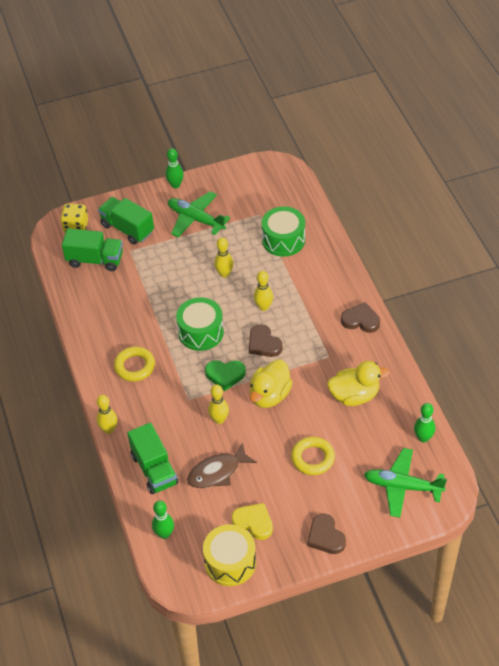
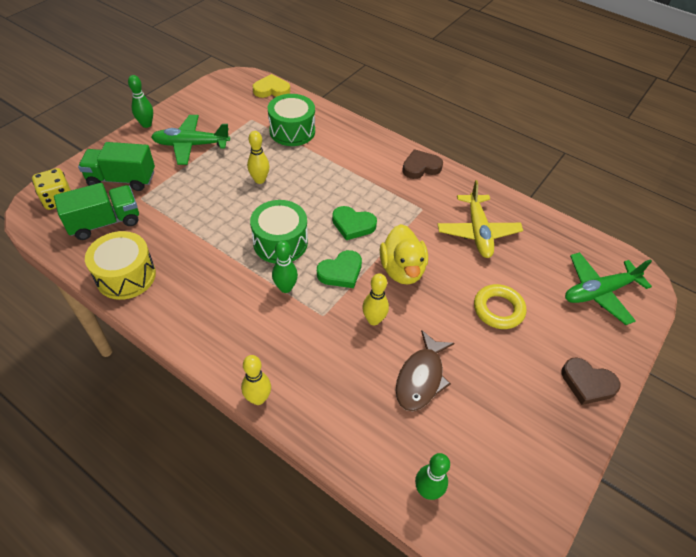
camera: 40 degrees left, 0 degrees up
yellow ring [114,347,155,382] -> none
green truck [127,423,179,494] -> none
yellow drum [203,524,256,586] -> yellow drum moved to [85,231,156,300]
yellow heart [232,503,273,540] -> yellow heart moved to [253,74,290,98]
brown heart [249,324,283,357] -> green heart [332,206,377,240]
yellow bowling pin [254,271,273,311] -> none
yellow duck [327,361,390,406] -> yellow plane [437,180,523,258]
green bowling pin [414,403,435,443] -> green bowling pin moved to [272,240,298,293]

